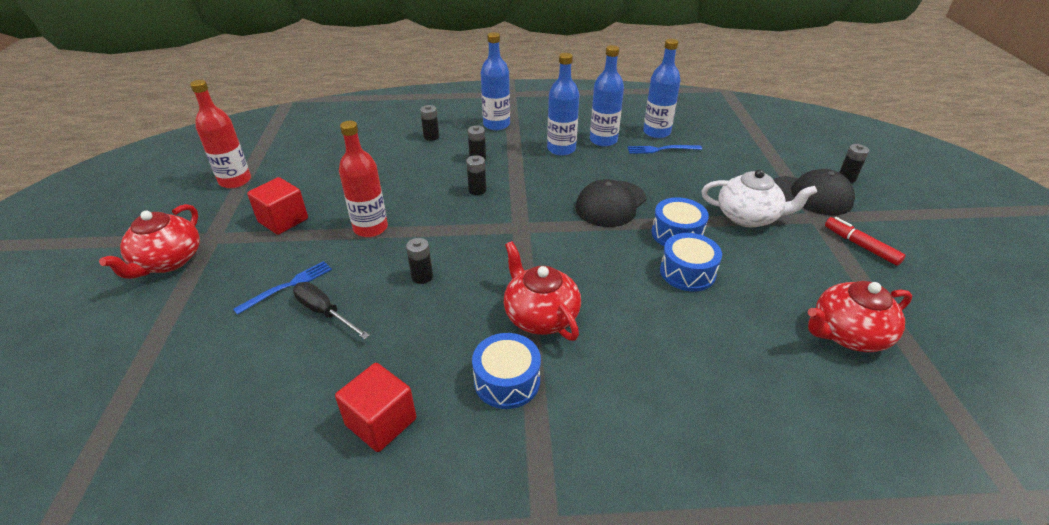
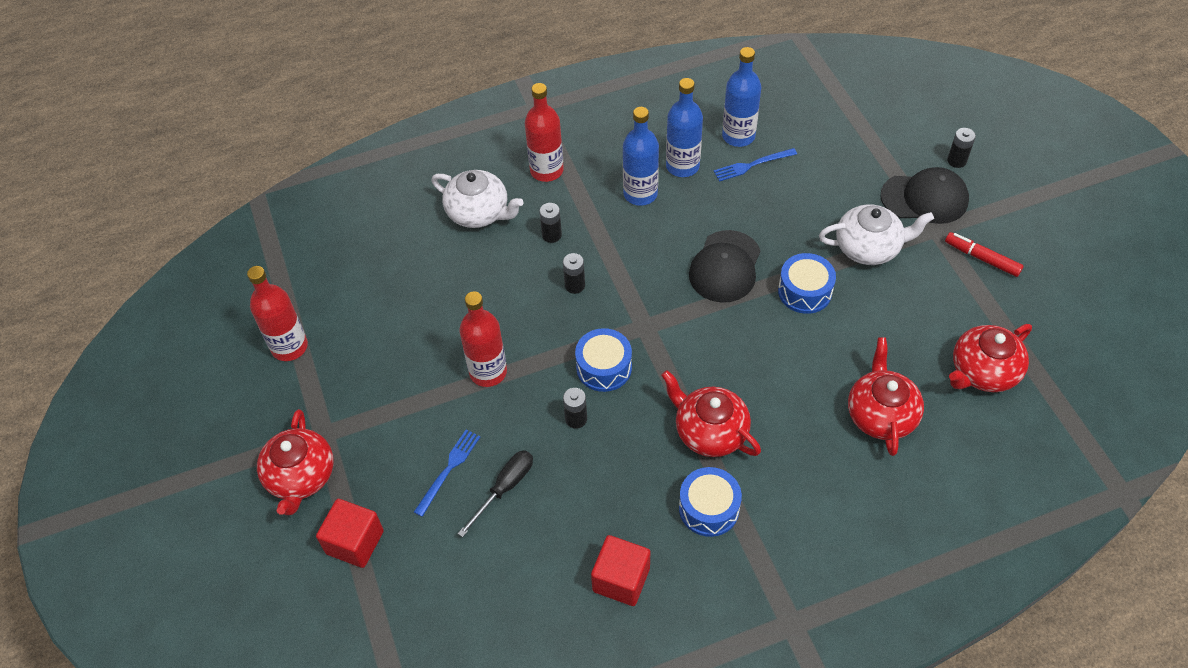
camera: 15 degrees left, 15 degrees up
red cube [247,177,308,235] -> red cube moved to [316,499,384,568]
black screwdriver [293,282,370,339] -> black screwdriver turned 105 degrees clockwise [458,450,533,537]
black battery [420,105,439,141] -> white teapot [431,170,523,228]
blue bottle [481,32,510,130] -> red bottle [525,83,564,182]
blue drum [660,233,722,292] -> blue drum moved to [575,328,632,392]
none -> red teapot [848,337,924,456]

